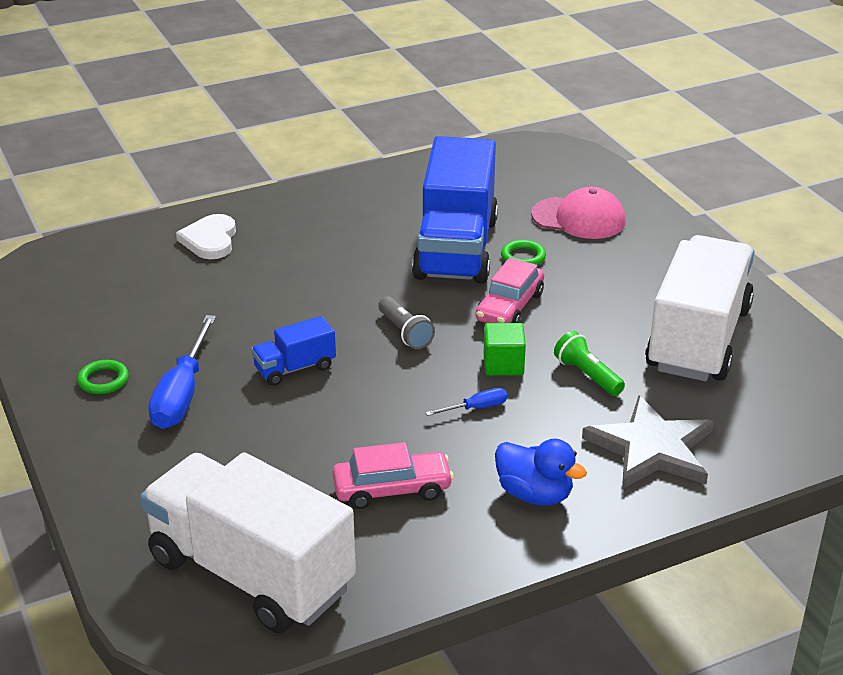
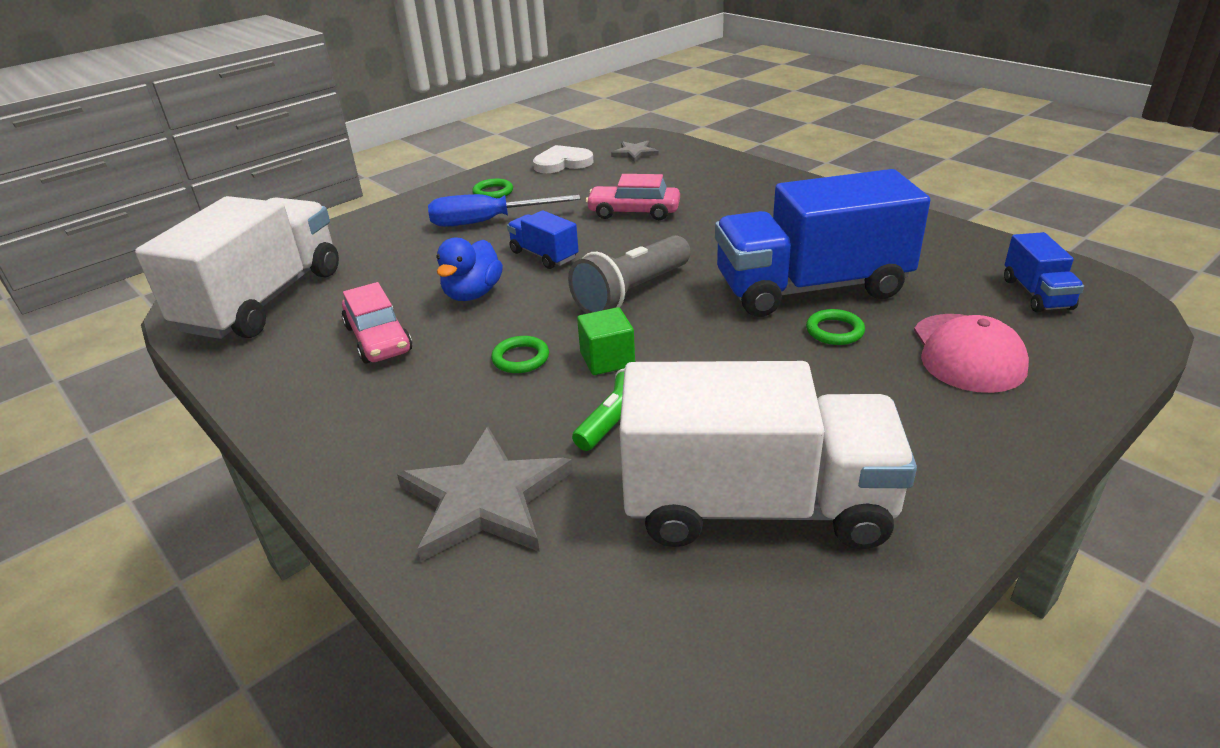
camera: 75 degrees right, 0 degrees up
white heart [176,214,236,259] -> white heart moved to [533,145,594,173]
grey flashlight [378,296,435,349] -> grey flashlight [568,235,691,314], size x1.67
blue screwdriver [426,388,508,416] -> green ring [491,336,549,373]
pink car [476,258,544,323] -> pink car moved to [586,174,680,220]
blue duck [495,439,587,505] -> blue duck moved to [436,238,503,301]
none -> grey star [611,141,659,163]
none -> blue truck [1004,232,1084,313]

